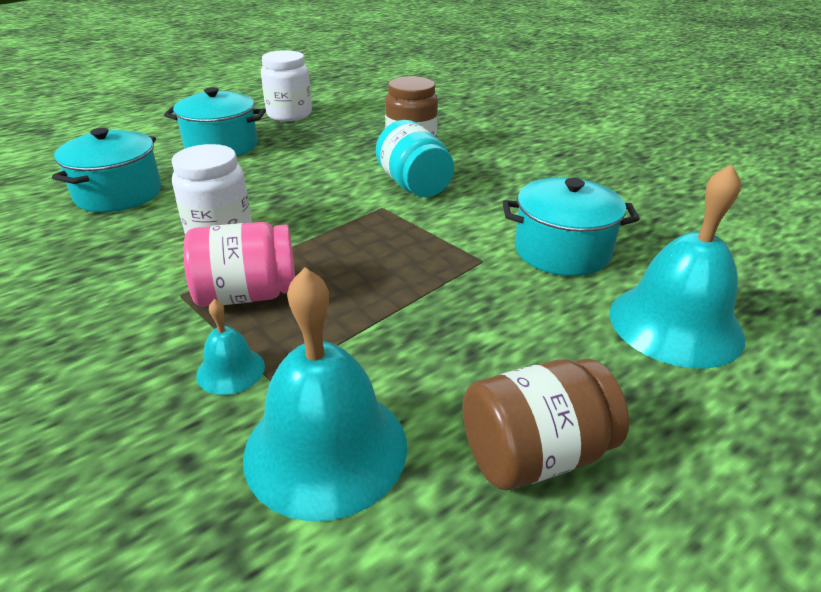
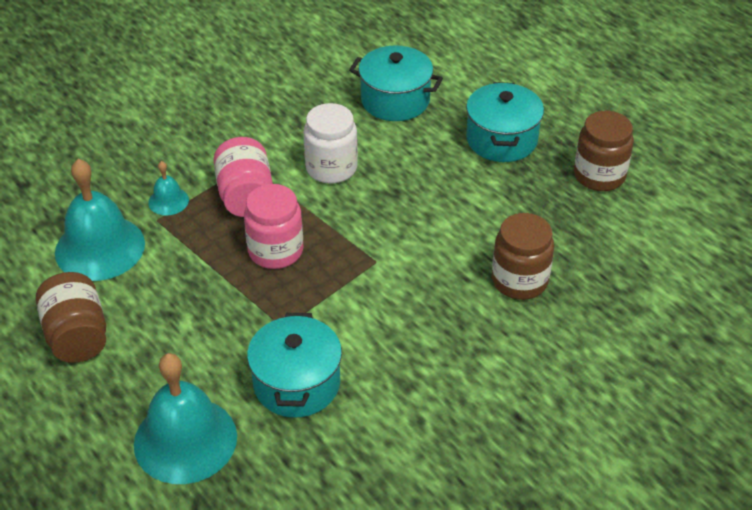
camera: 90 degrees right, 10 degrees up
white jar [261,50,312,121] -> brown jar [574,111,634,191]
turquoise jar [376,120,454,197] -> none
none -> pink jar [244,184,303,269]

